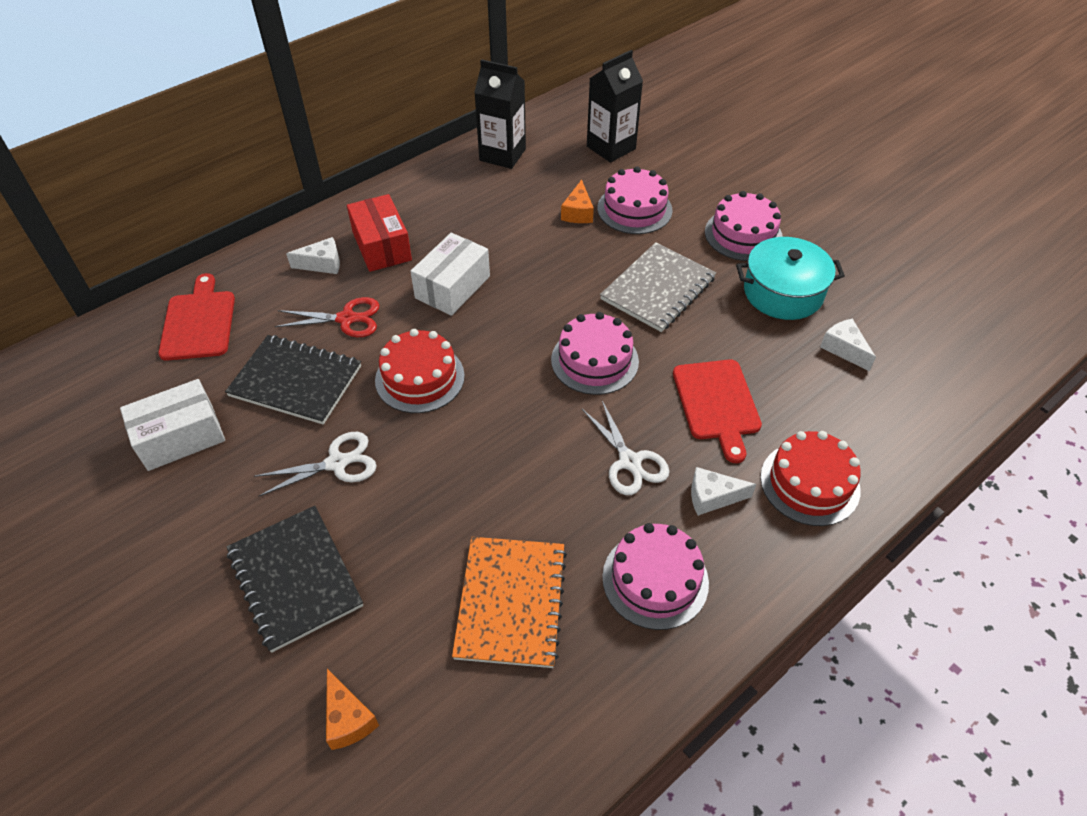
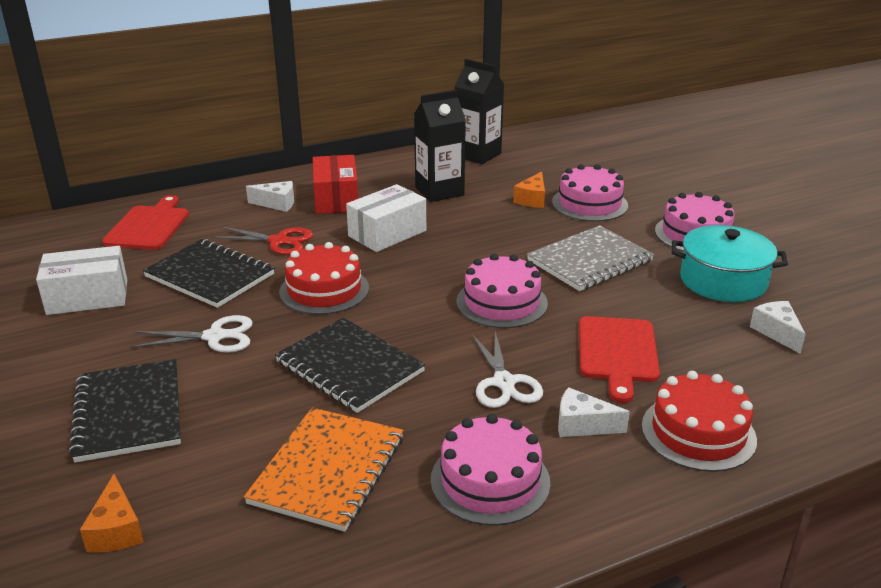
camera: 15 degrees right, 20 degrees down
black carton [587,50,643,163] -> black carton moved to [414,90,466,202]
none -> black notebook [275,318,425,413]

